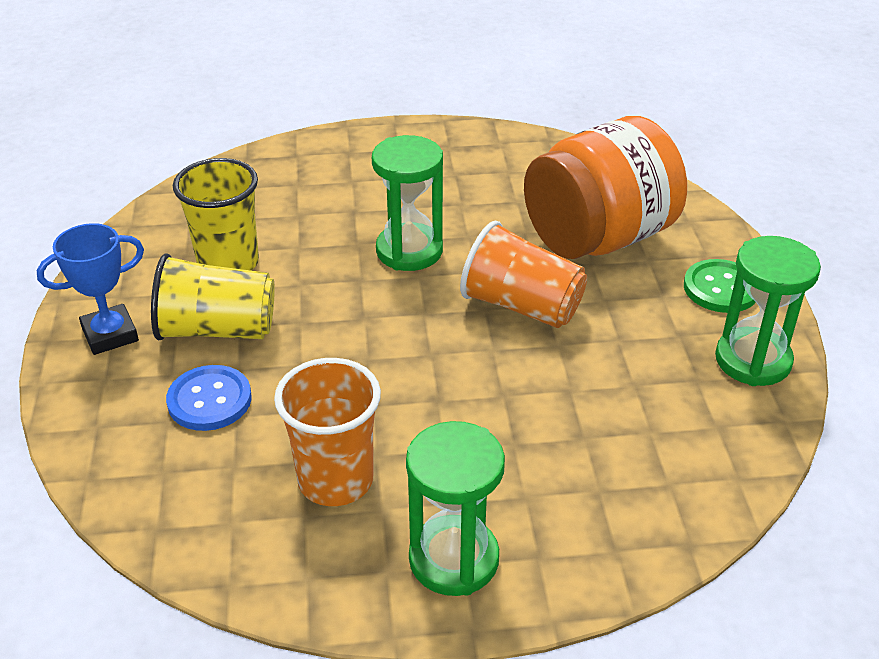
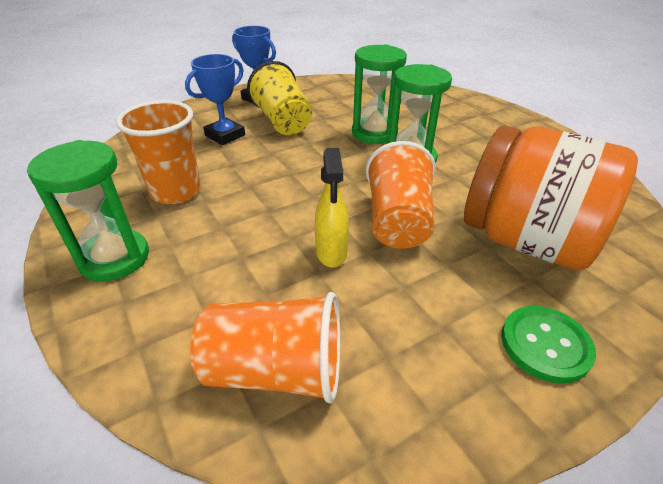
camera: 65 degrees right, 0 degrees up
blue button [166,365,252,431] -> blue trophy [185,54,245,145]
yellow cup [173,158,259,271] -> none
green hourglass [715,236,821,386] -> green hourglass moved to [352,44,407,144]
none -> orange cup [190,292,341,403]
none -> yellow spray bottle [315,148,349,268]

